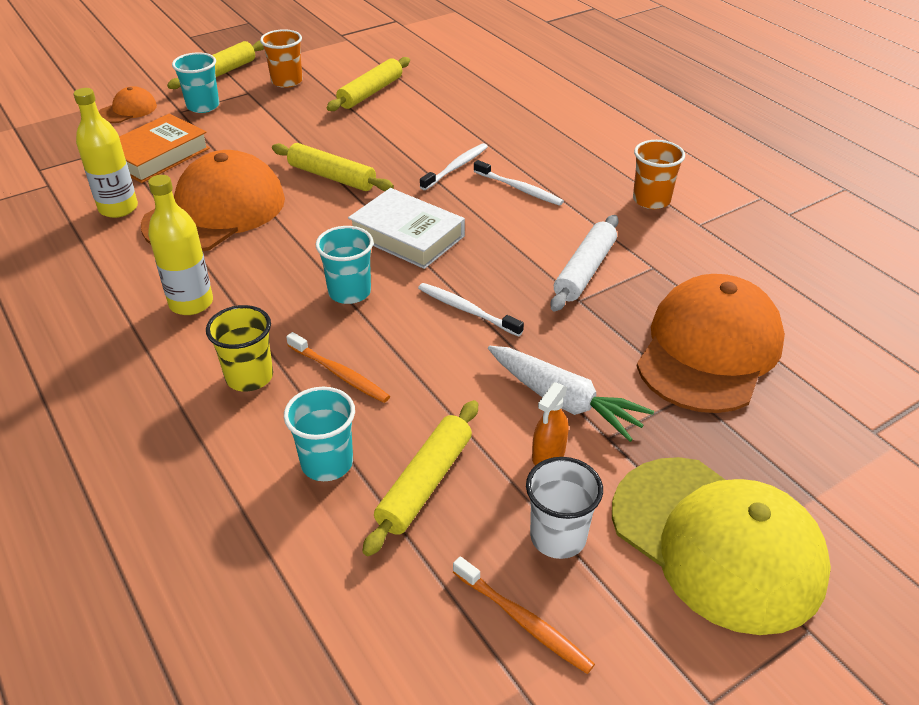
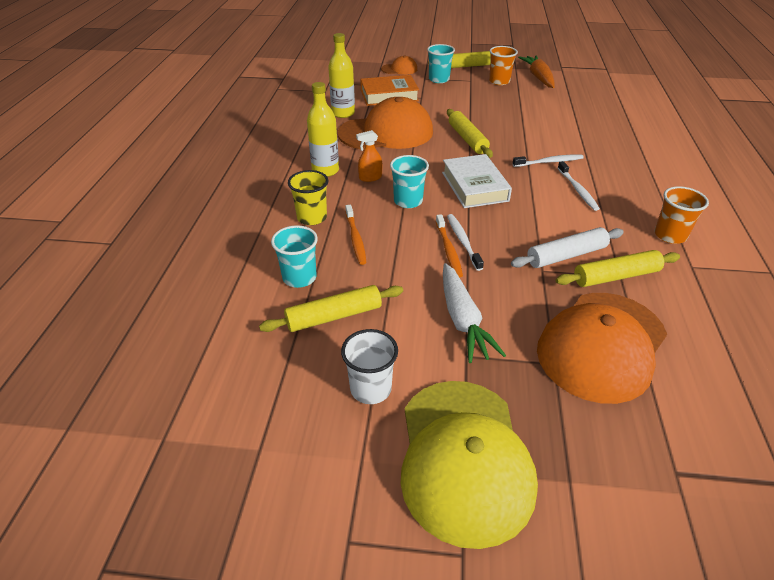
camera: 40 degrees right, 0 degrees up
yellow rolling pin [327,57,410,111] -> yellow rolling pin moved to [556,250,680,287]
orange toothbrush [453,557,595,674] -> orange toothbrush moved to [436,214,463,278]
orange spray bottle [532,382,568,466] -> orange spray bottle moved to [356,130,382,182]
orange cap [637,274,785,413] -> orange cap turned 150 degrees clockwise [537,293,667,404]
none -> orange carrot [518,56,555,88]

